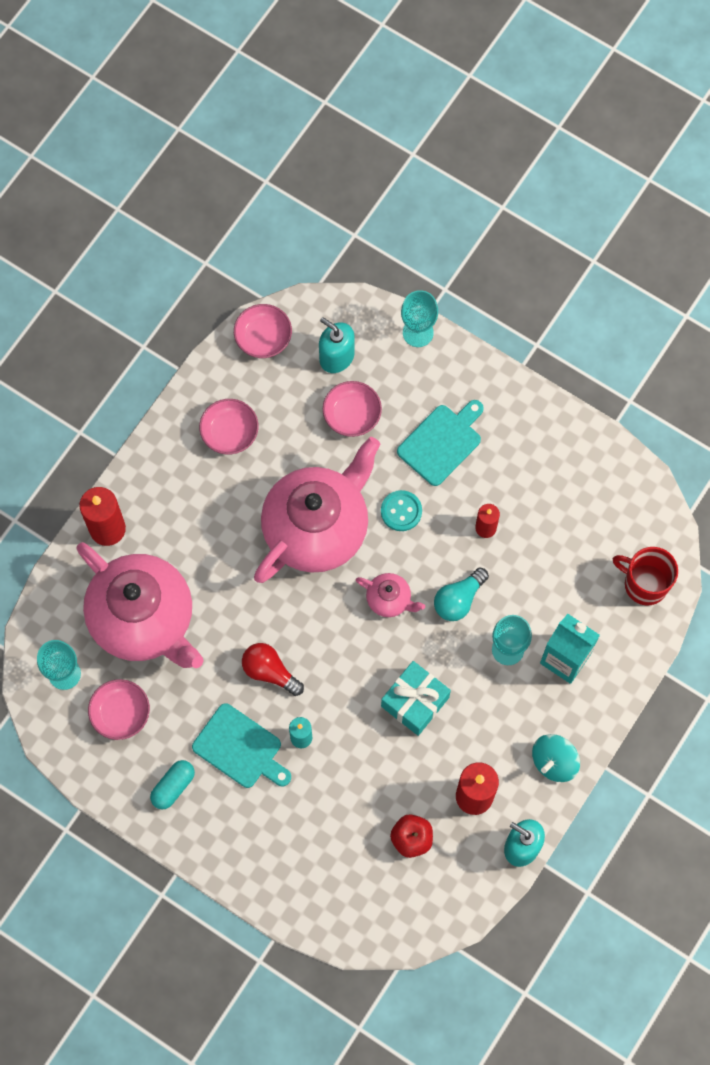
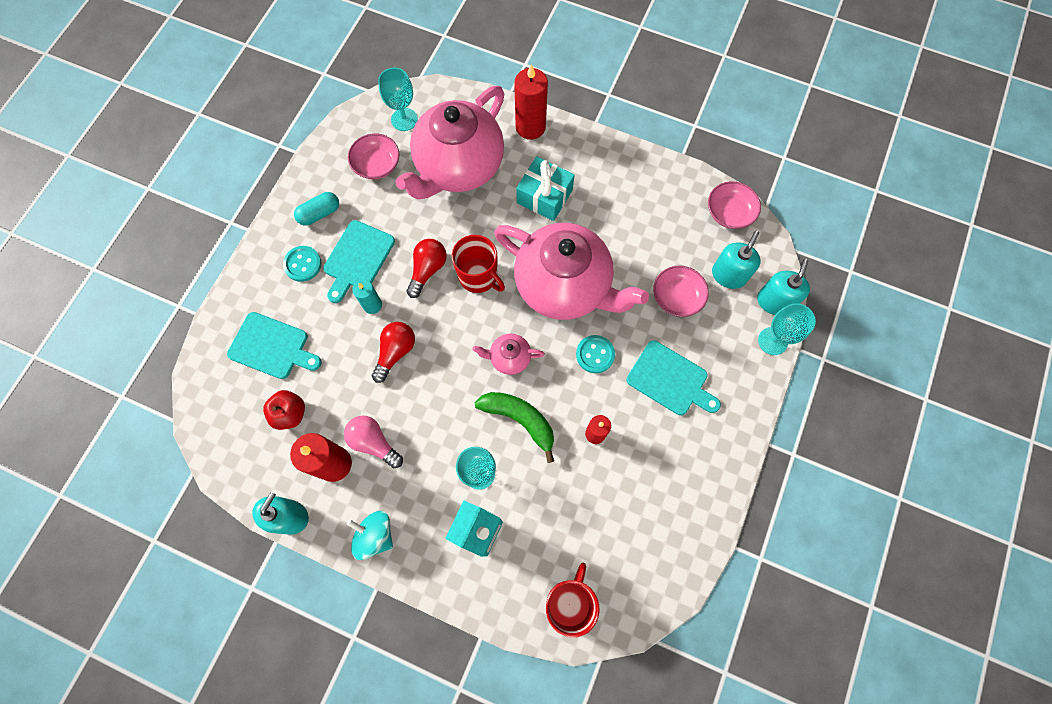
camera: 80 degrees right, 0 degrees up
turquoise capsule [150,760,195,809] -> turquoise capsule turned 60 degrees counterclockwise [294,192,339,226]
pink bowl [199,399,258,454] -> none
pink teapot [356,573,425,617] -> pink teapot turned 75 degrees clockwise [472,334,545,375]
turquoise gift [381,661,451,736] -> turquoise gift moved to [516,156,575,221]
turquoise light bulb [434,568,489,621] -> green banana [475,392,554,463]
none -> turquoise cutting board [227,312,322,379]
none -> turquoise button [283,246,322,282]
none -> pink light bulb [344,416,403,468]
none -> red light bulb [372,322,415,383]
none -> red mug [452,235,505,293]
none -> turquoise soap dispenser [757,259,810,315]

